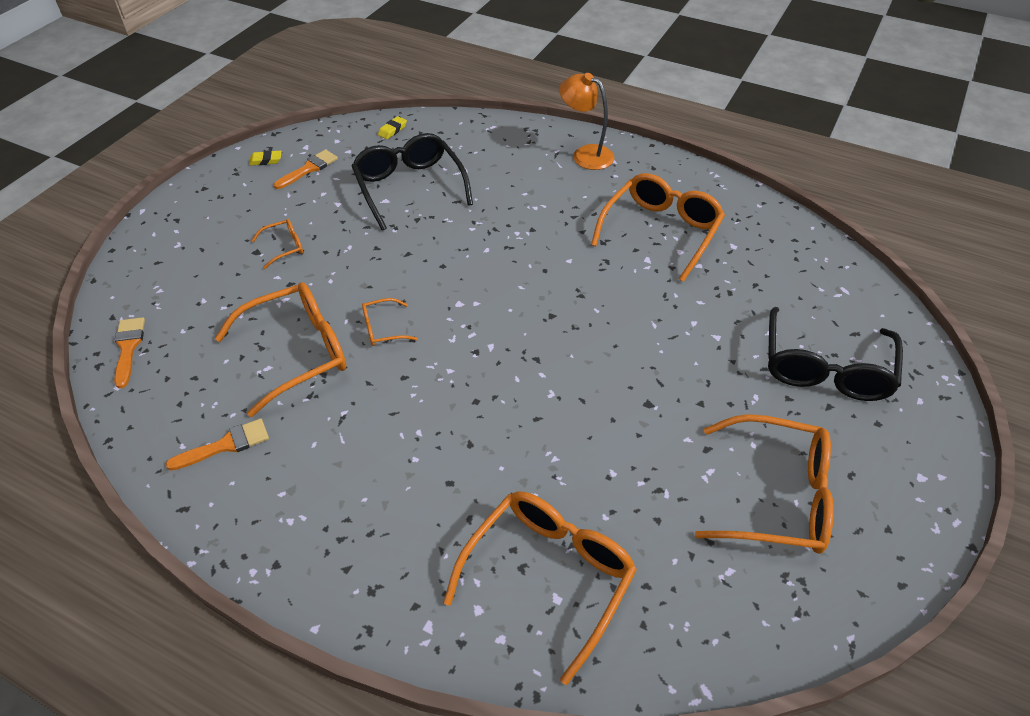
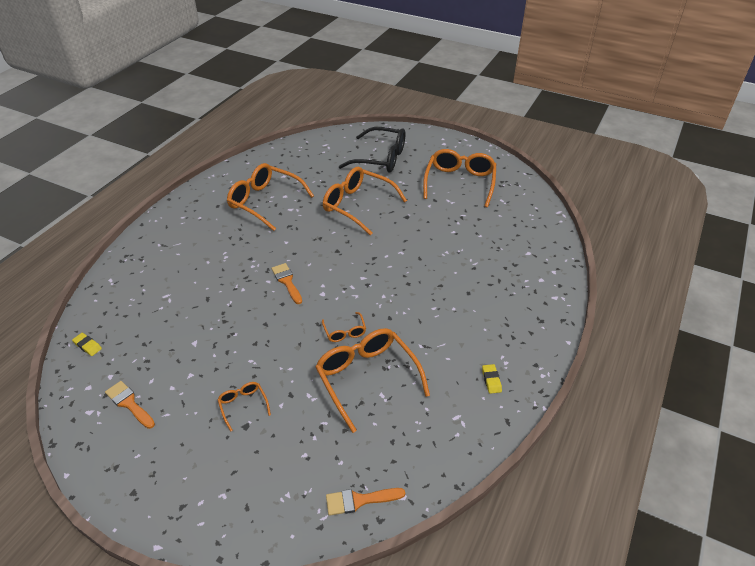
camera: 90 degrees left, 5 degrees down
orange brush [166,418,269,471] -> orange brush moved to [271,263,302,304]
yellow eraser [249,150,282,166] -> yellow eraser moved to [482,364,502,394]
black glasses [352,133,473,230] -> none
orange glasses [443,492,637,685] -> orange glasses moved to [323,167,407,235]
orange lamp [559,73,614,170] -> none

